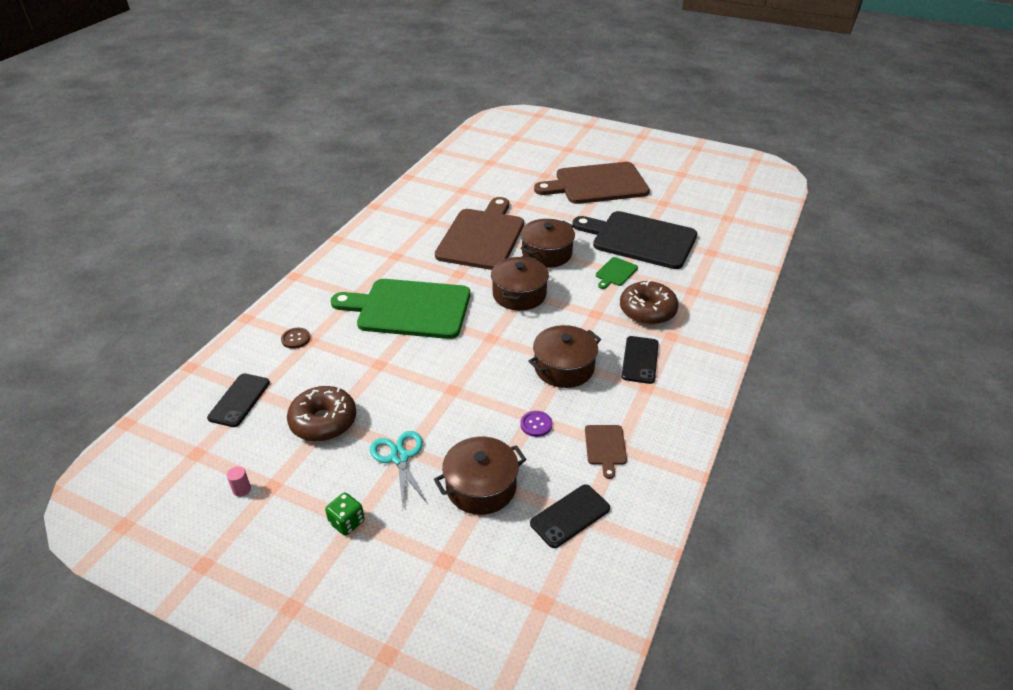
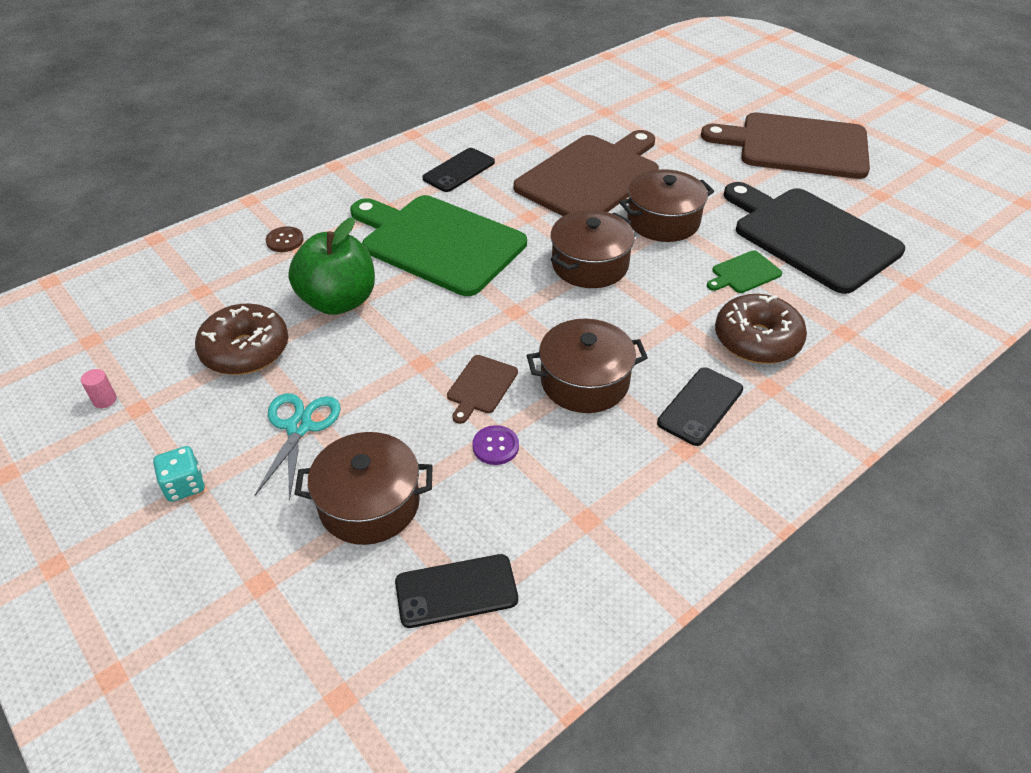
camera: 25 degrees right, 5 degrees up
black phone [207,374,270,427] -> black phone moved to [422,148,495,192]
green dice [325,492,365,536] -> turquoise dice [153,446,205,502]
brown cutting board [585,425,627,479] -> brown cutting board moved to [447,355,518,424]
none -> green apple [288,217,375,315]

